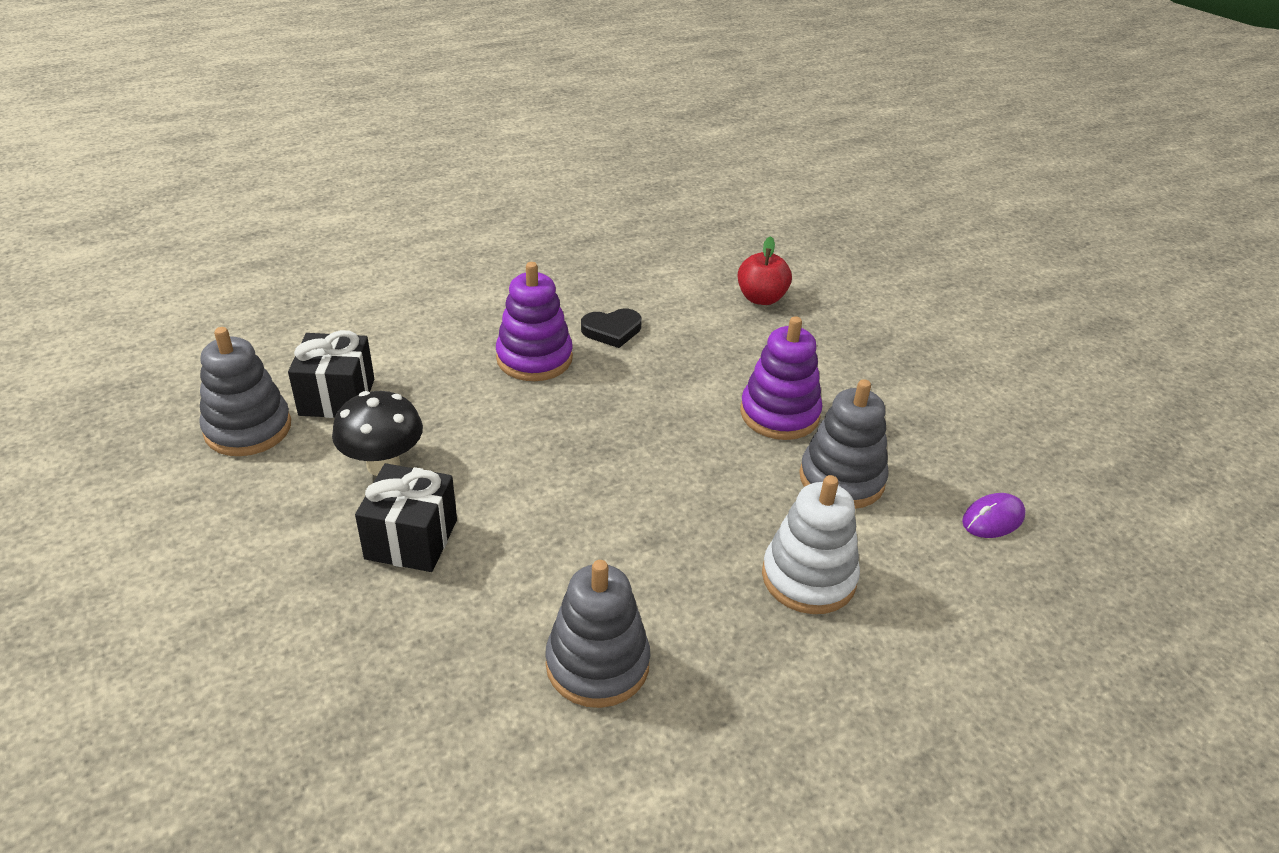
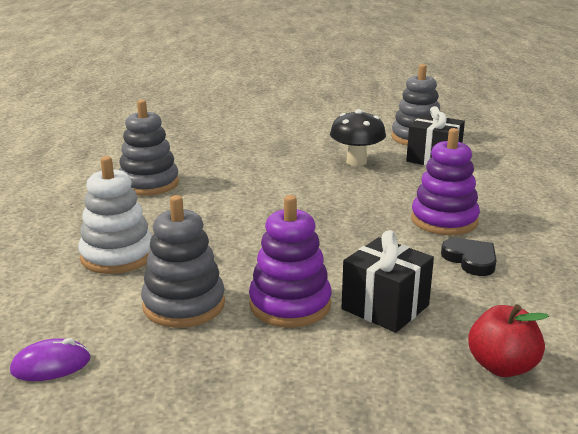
camera: 120 degrees right, 15 degrees down
black gift [355,463,457,572] -> black gift moved to [342,230,434,333]
black heart [581,309,642,348] -> black heart turned 135 degrees clockwise [441,238,496,276]
purple mouse [962,493,1026,538] -> purple mouse turned 75 degrees clockwise [10,338,91,381]

